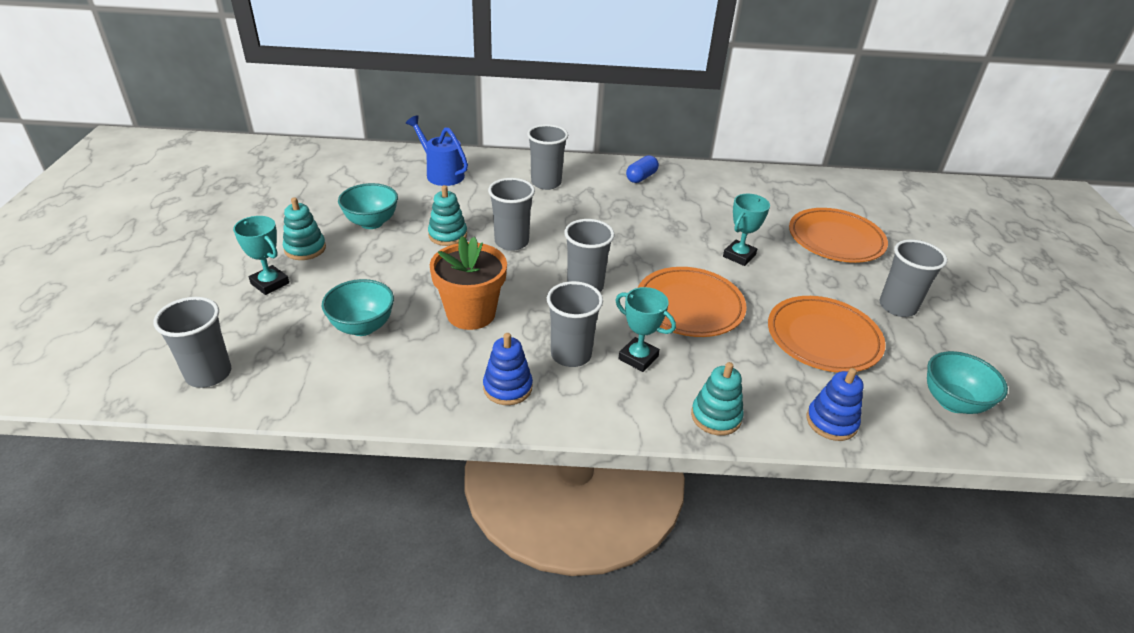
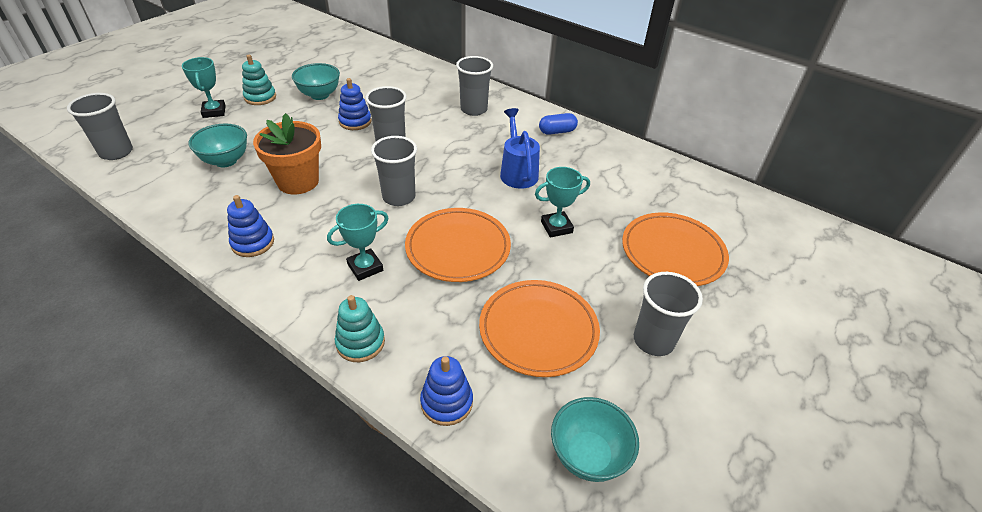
camera: 35 degrees right, 5 degrees up
blue watering can [406,116,468,186] -> blue watering can moved to [500,108,540,189]
turquoise stacking toy [428,185,467,246] -> blue stacking toy [338,78,372,130]
grey cup [547,281,603,367] -> none
turquoise trophy [615,287,676,372] -> turquoise trophy turned 75 degrees clockwise [327,204,389,281]

